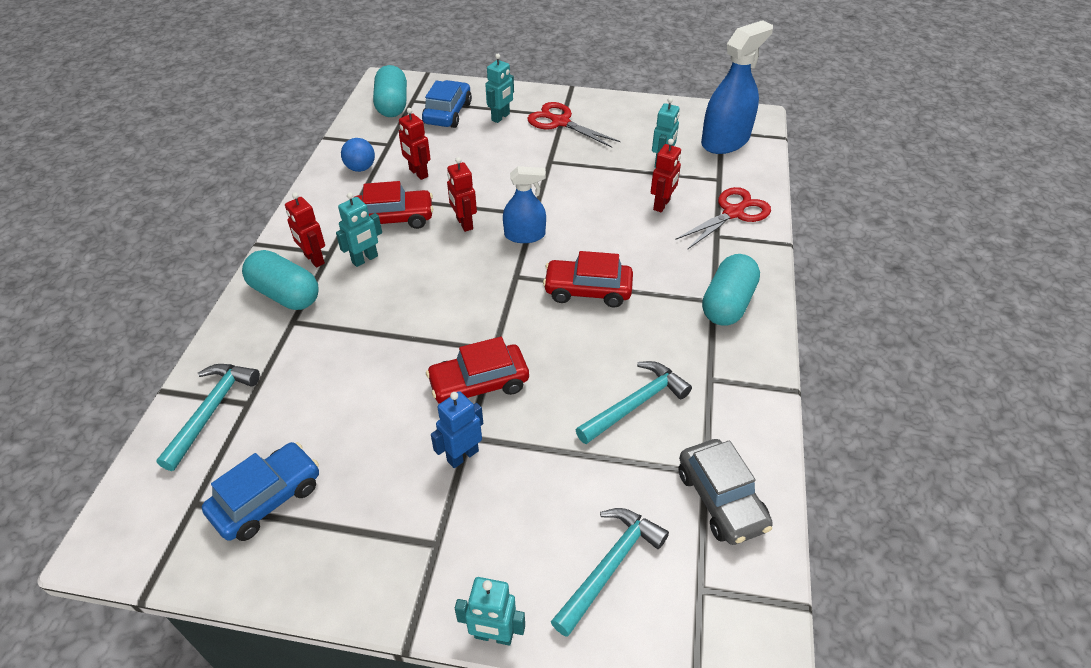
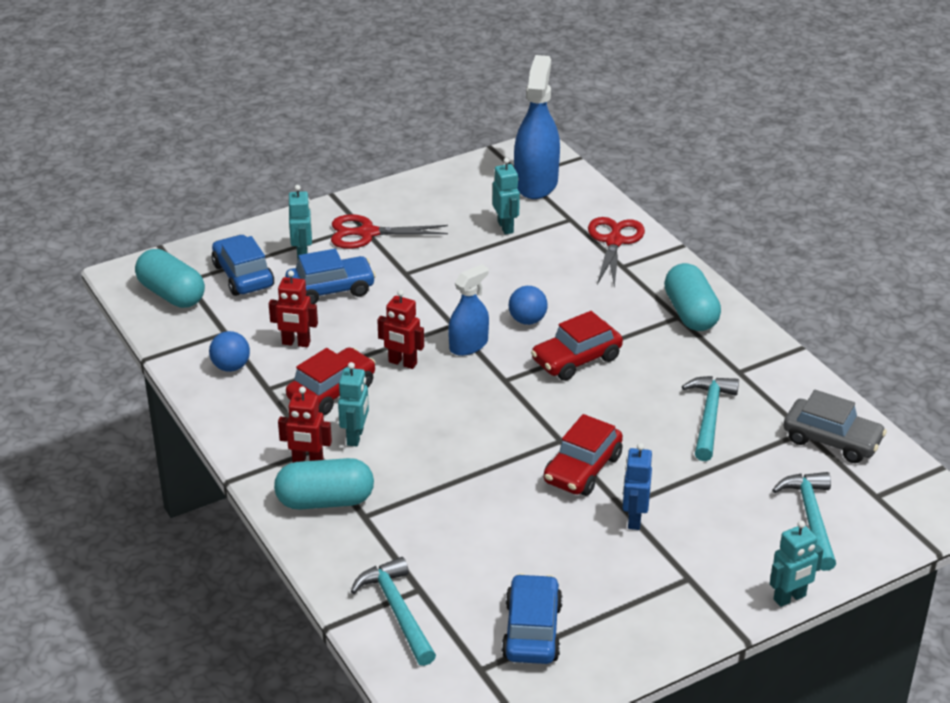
camera: 40 degrees left, 10 degrees down
red robot [651,139,681,212] -> none
none -> blue car [285,249,376,304]
none -> blue ball [509,286,548,325]

